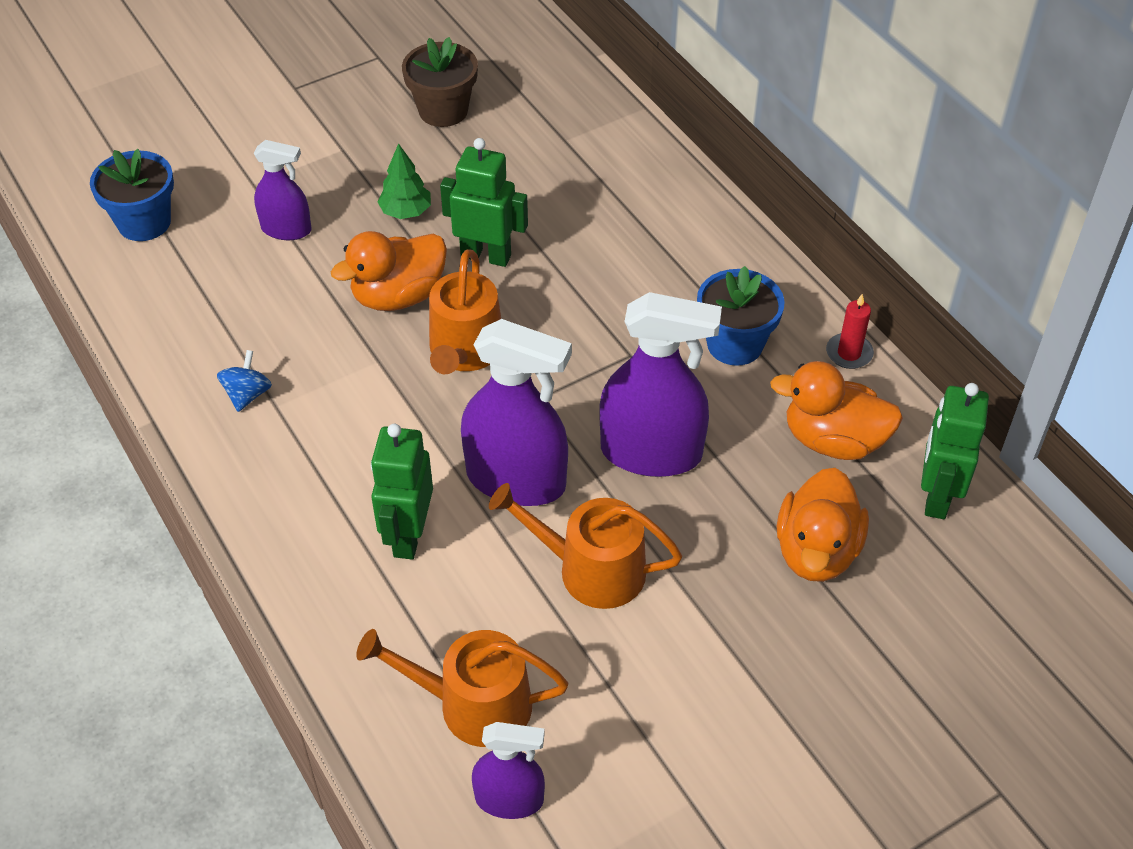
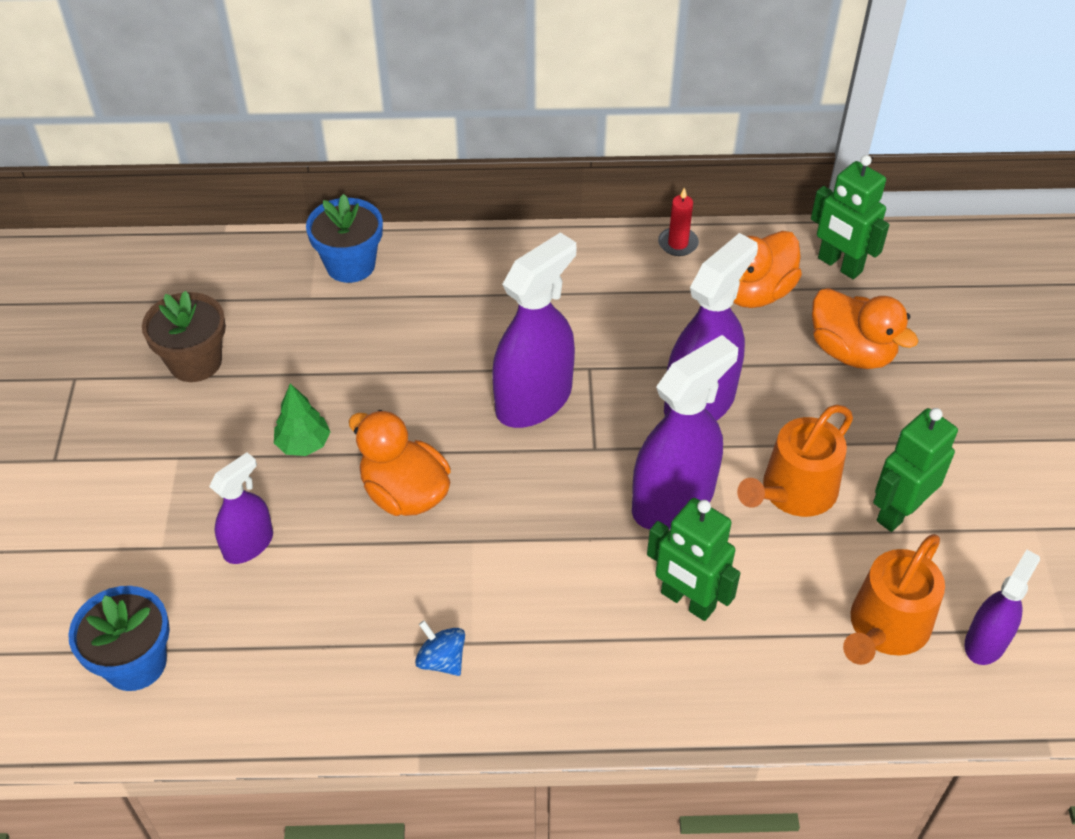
camera: 60 degrees left, 0 degrees up
orange duck [331,231,447,311] -> orange duck turned 135 degrees clockwise [349,410,451,516]
orange watering can [429,250,501,374] -> none
green robot [440,138,528,267] -> green robot moved to [873,408,958,532]
blue flower pot [697,266,785,366] -> blue flower pot moved to [306,194,383,283]
none -> purple spray bottle [492,232,576,428]

